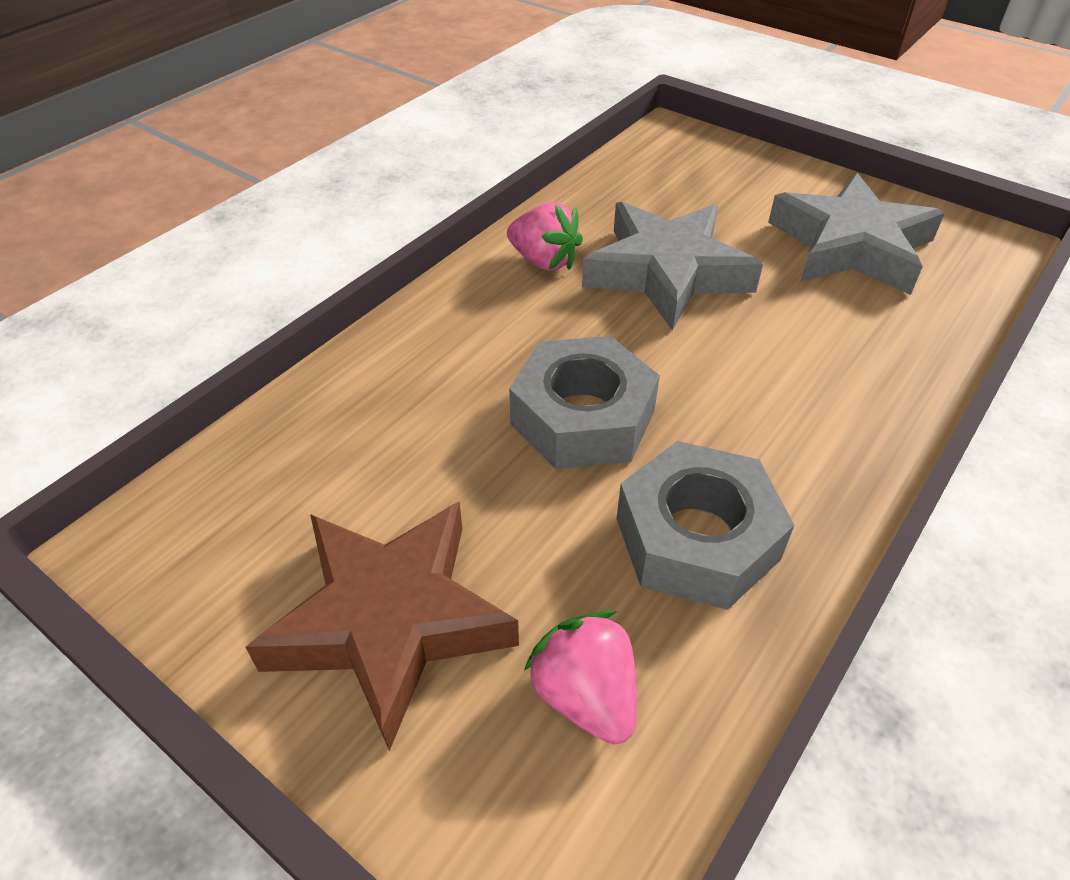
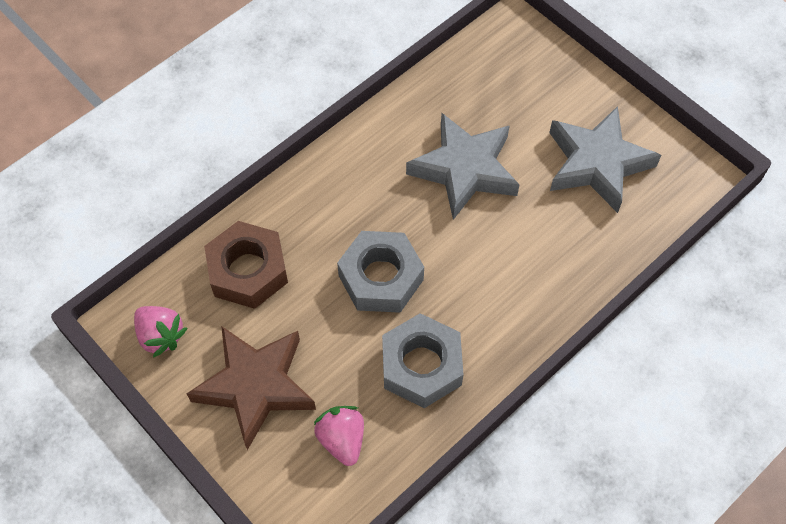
camera: 10 degrees right, 15 degrees up
pink strawberry [507,202,583,271] -> pink strawberry moved to [134,306,187,358]
none -> brown nut [204,221,288,309]

